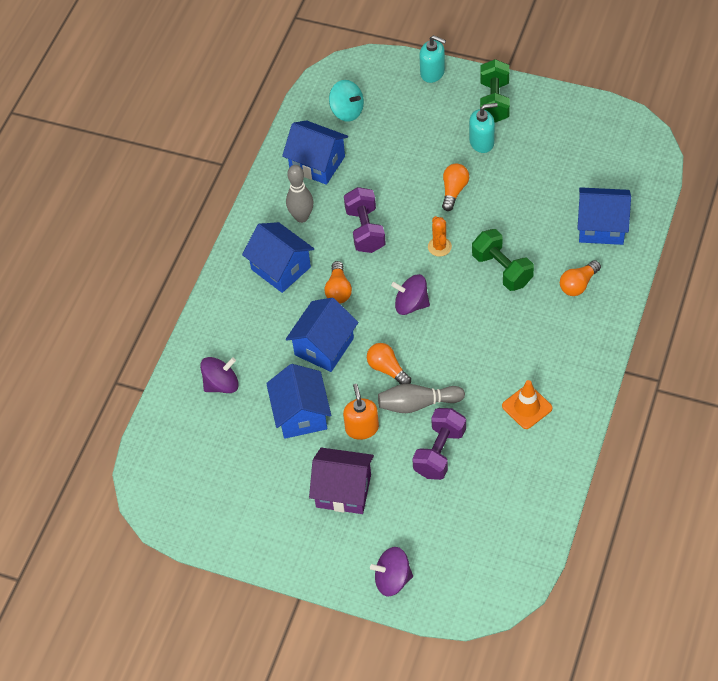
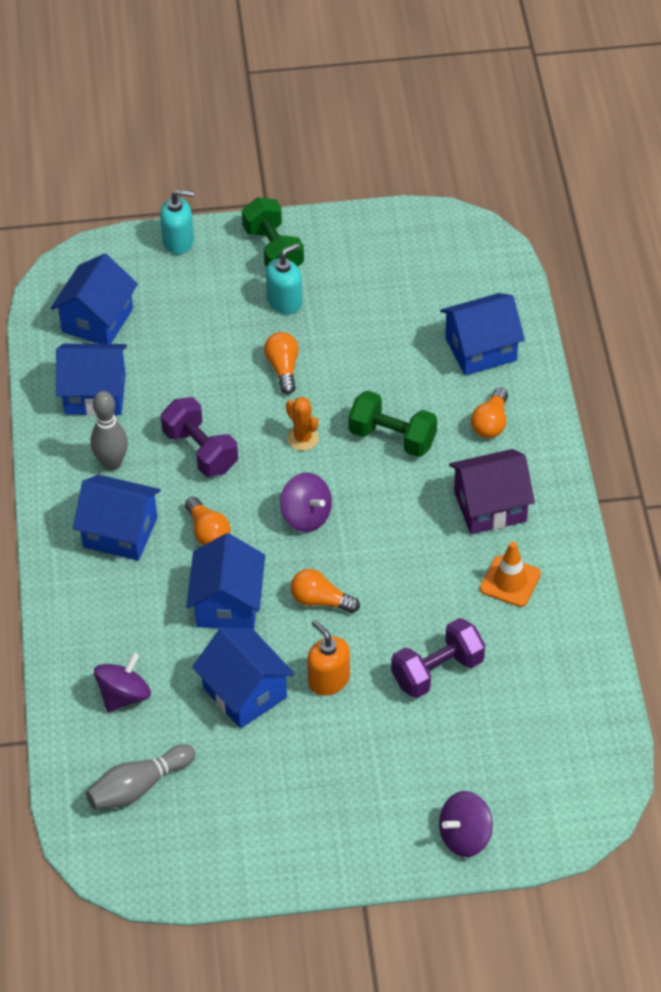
camera: 30 degrees left, 5 degrees down
purple house [309,448,374,514] -> purple house moved to [449,449,535,534]
turquoise spinning top [329,80,364,122] -> blue house [50,253,138,344]
grey bowling pin [378,384,465,413] -> grey bowling pin moved to [86,744,195,809]
purple spinning top [391,274,430,315] -> purple spinning top turned 120 degrees counterclockwise [280,473,332,532]
purple dumbbell [412,408,466,480] -> purple dumbbell turned 60 degrees clockwise [391,618,485,698]

